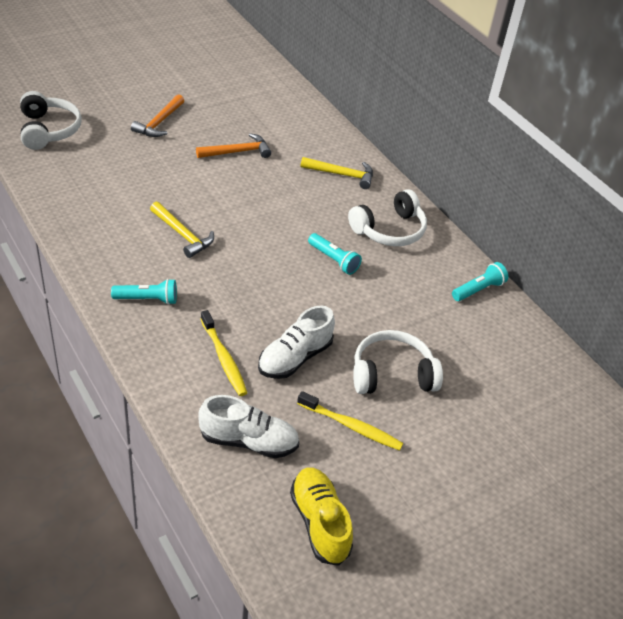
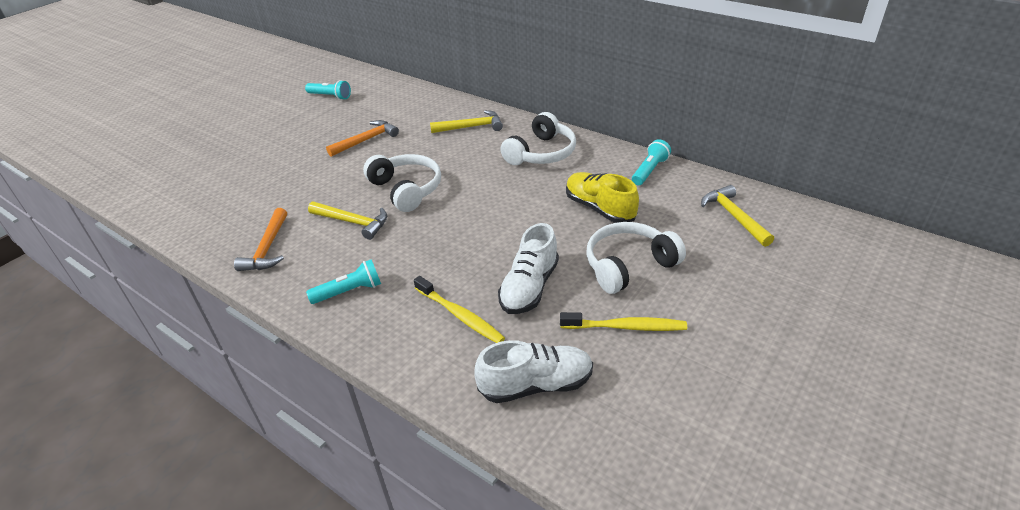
camera: 15 degrees left, 5 degrees down
white headphones [20,91,82,150] -> white headphones moved to [363,154,441,212]
orange hammer [131,94,184,137] -> orange hammer moved to [234,208,287,271]
yellow shoe [290,467,353,566] -> yellow shoe moved to [566,172,639,223]
turquoise flashlight [308,233,362,275] -> turquoise flashlight moved to [305,80,351,100]
none -> yellow hammer [701,185,774,247]

